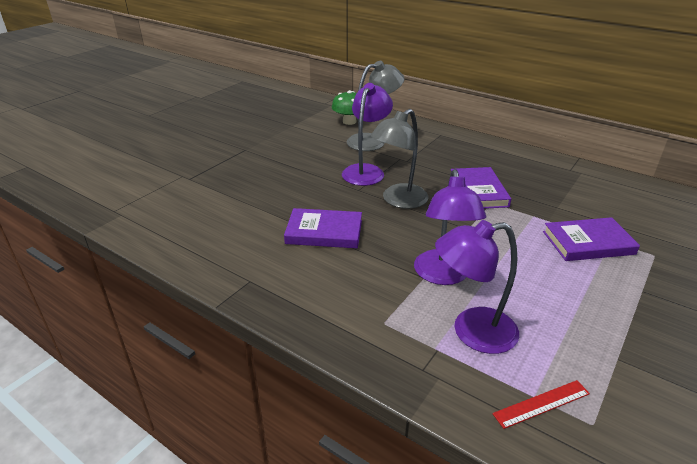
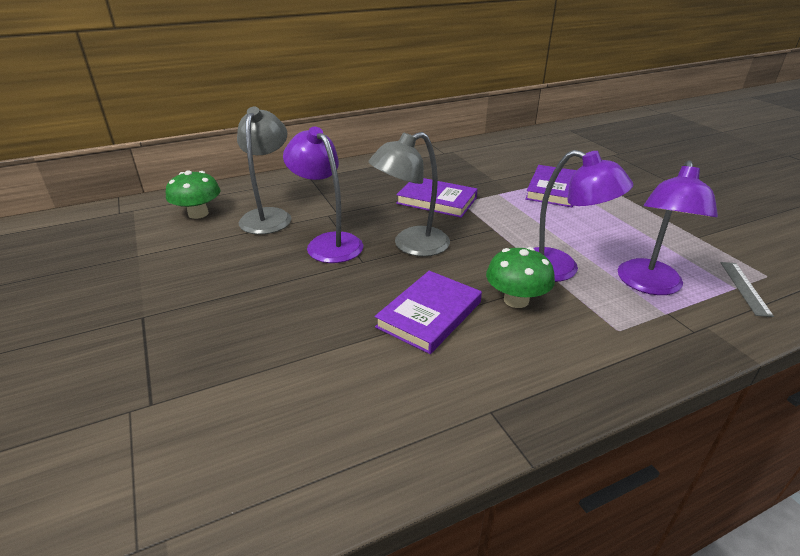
camera: 60 degrees left, 0 degrees up
grey lamp [370,109,429,209] -> grey lamp turned 75 degrees clockwise [369,132,450,257]
red ruler [492,380,590,429] -> grey ruler [721,262,774,317]
none -> green mushroom [486,247,555,308]

